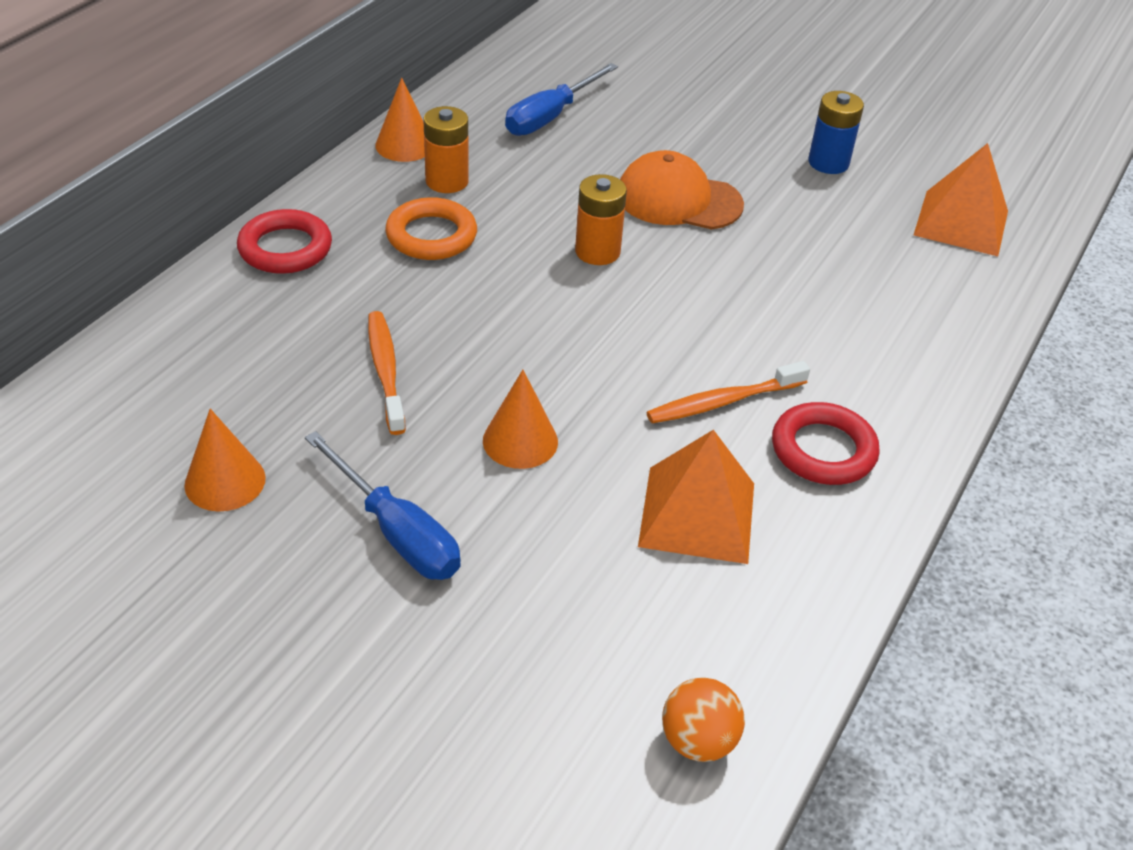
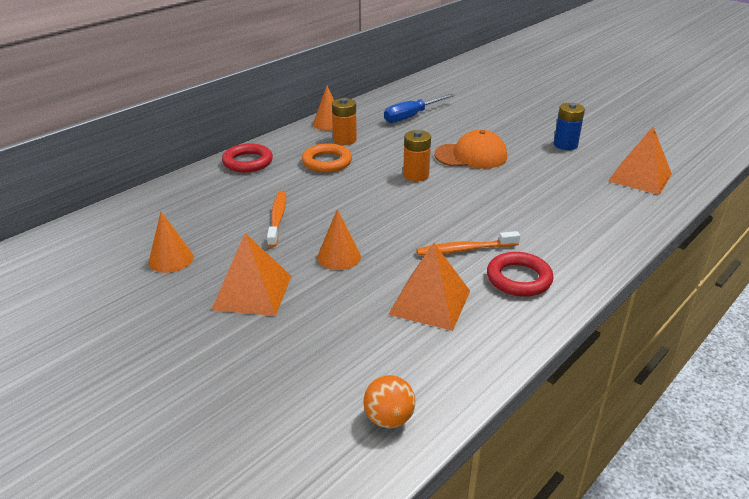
camera: 15 degrees right, 10 degrees down
blue screwdriver [305,431,461,580] -> orange pyramid [211,233,291,316]
orange cap [620,150,744,230] -> orange cap turned 150 degrees clockwise [434,130,507,169]

